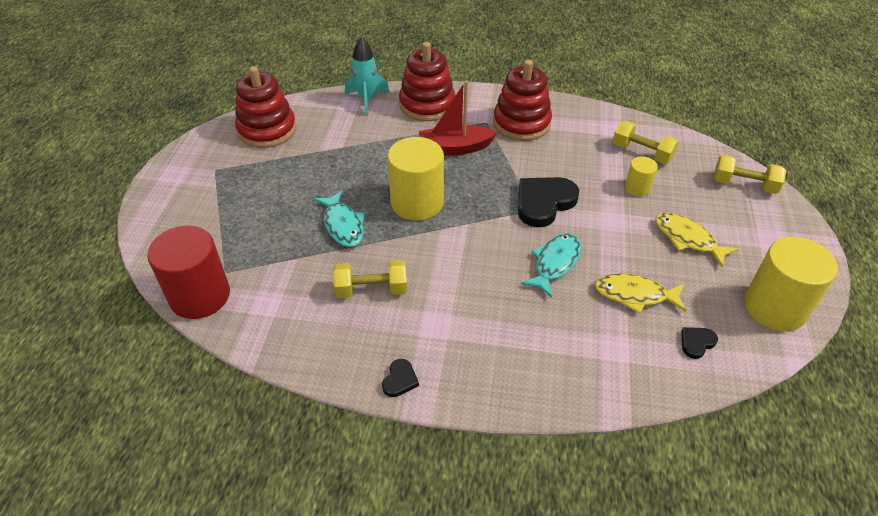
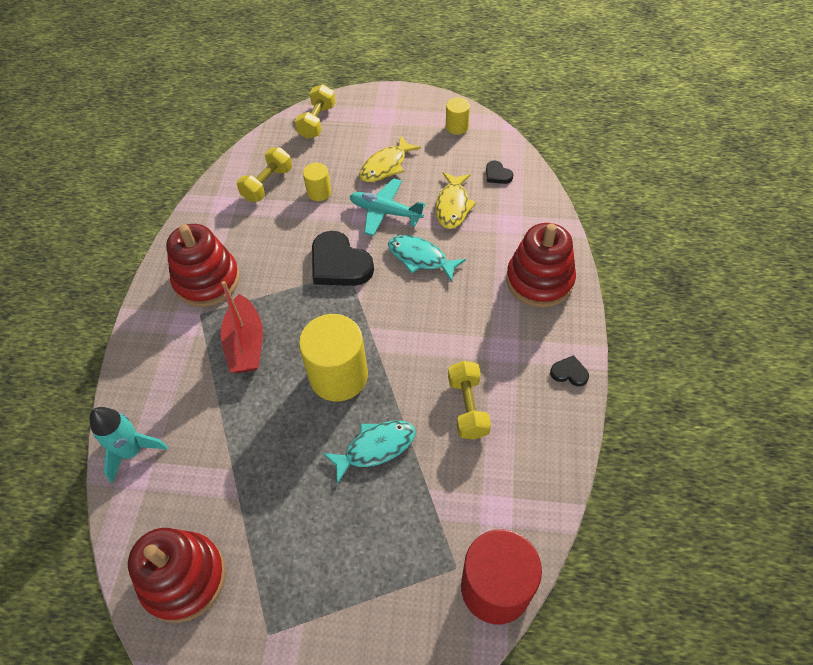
camera: 90 degrees left, 10 degrees up
red stacking toy [399,42,455,121] -> red stacking toy moved to [506,223,576,308]
yellow cylinder [744,237,838,331] -> yellow cylinder [446,97,470,135], size x0.49
none -> turquoise plane [350,178,426,236]

